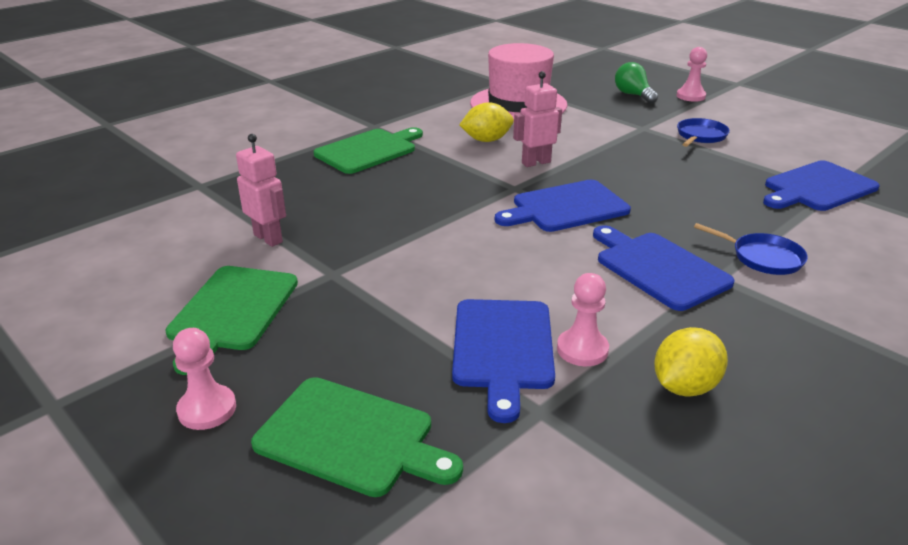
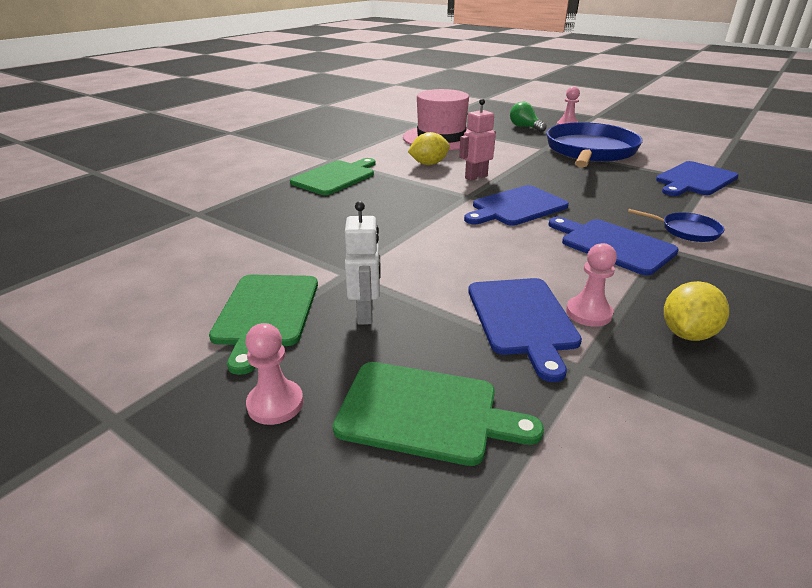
camera: 10 degrees left, 0 degrees up
pink robot [236,134,286,247] -> none
blue pan [677,118,730,147] -> blue pan [546,122,643,167], size x2.34
none -> white robot [345,201,381,325]

